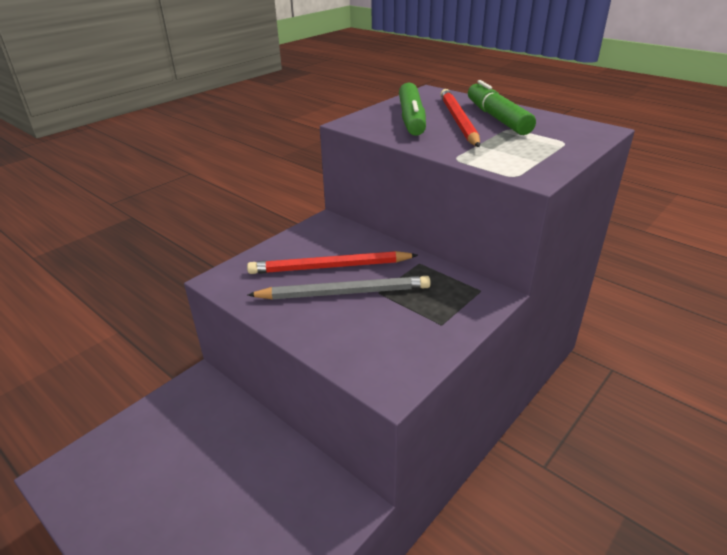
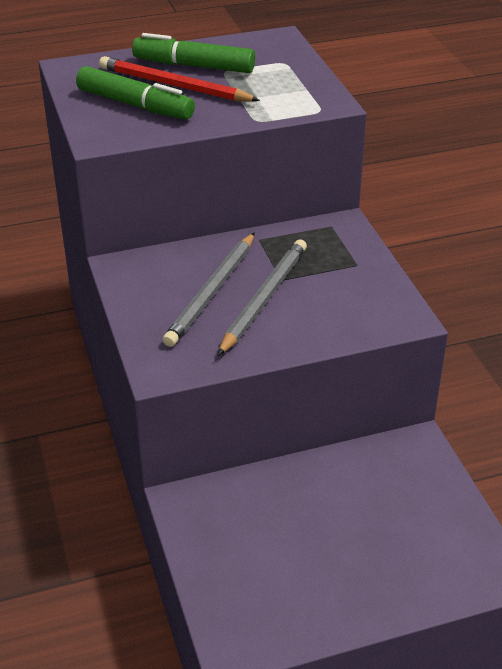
camera: 60 degrees left, 5 degrees up
red pencil [247,251,418,274] -> grey pencil [163,233,255,347]

